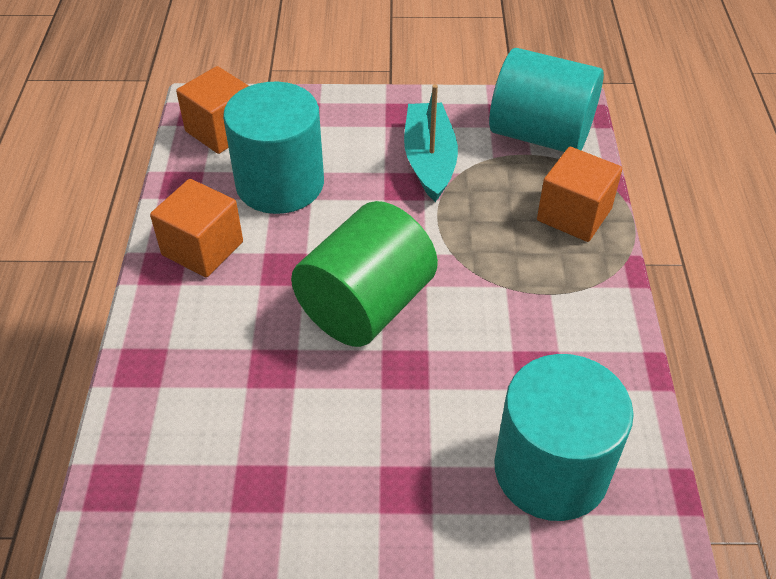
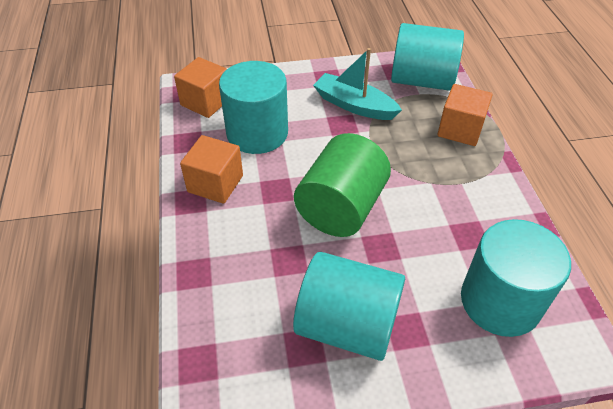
camera: 10 degrees left, 0 degrees up
turquoise boat [404,85,458,202] -> turquoise boat turned 45 degrees counterclockwise [313,48,402,120]
none -> turquoise cylinder [293,252,405,361]

